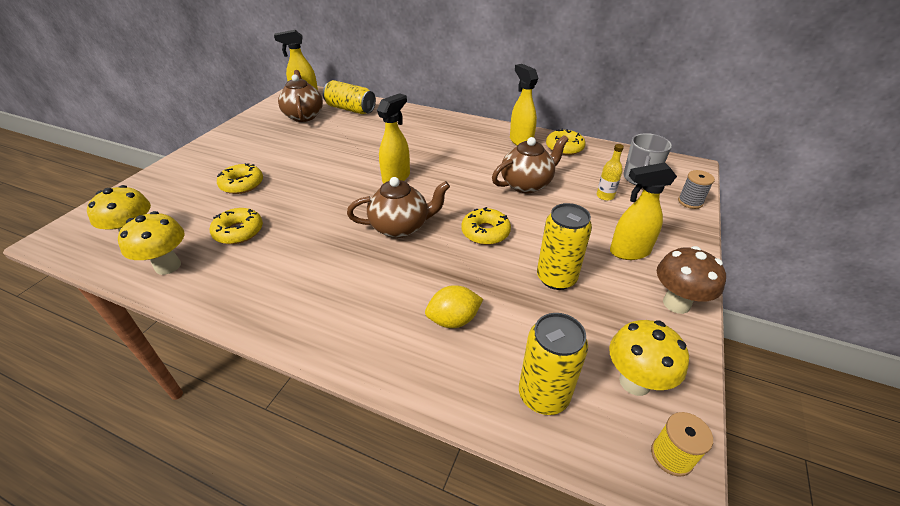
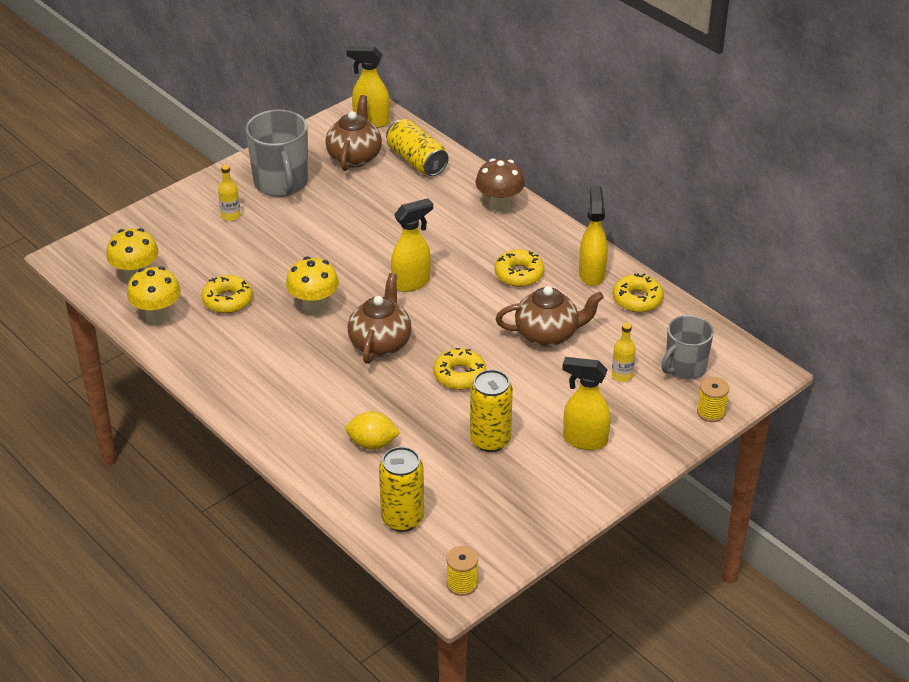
camera: 25 degrees right, 0 degrees up
yellow donut [217,163,263,194] -> yellow donut moved to [495,249,544,287]
brown teapot [347,177,450,238] -> brown teapot turned 90 degrees counterclockwise [348,273,412,364]
yellow mushroom [609,320,689,396] -> yellow mushroom moved to [286,257,339,316]
brown mushroom [657,246,726,314] -> brown mushroom moved to [476,158,525,214]
grey spool [678,170,715,209] -> yellow spool [697,377,729,422]
none -> yellow bottle [218,165,240,221]
none -> grey mug [246,110,308,197]

